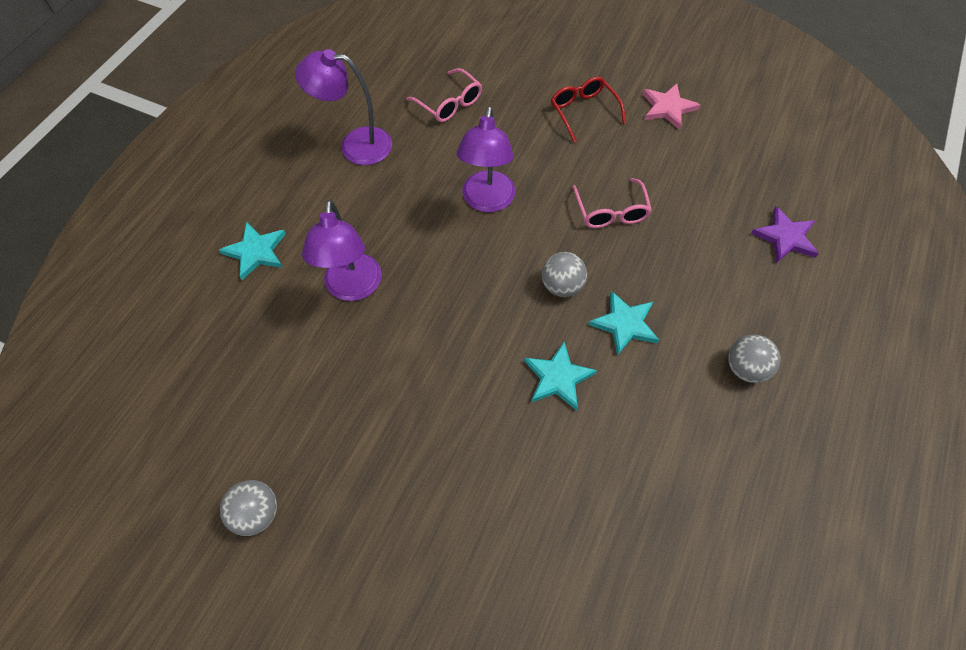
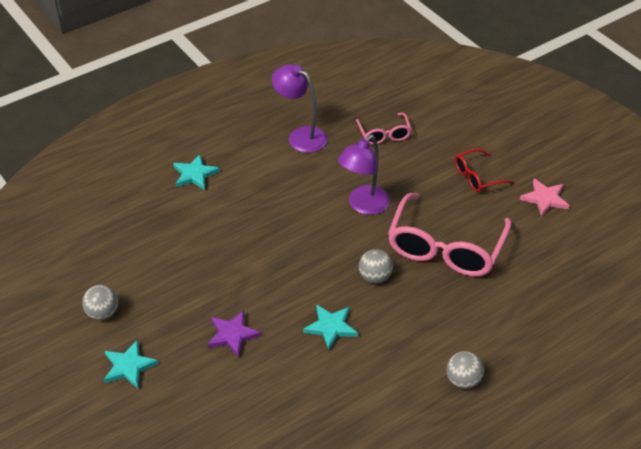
camera: 30 degrees right, 15 degrees down
purple lamp [302,199,382,301] -> none
red glasses [551,77,626,143] -> red glasses turned 120 degrees counterclockwise [455,148,514,192]
pink glasses [572,178,652,228] -> pink glasses [388,193,512,276], size x1.99
turquoise star [588,291,659,356] -> turquoise star moved to [104,340,159,389]
purple star [751,206,819,263] -> purple star moved to [207,310,261,357]

